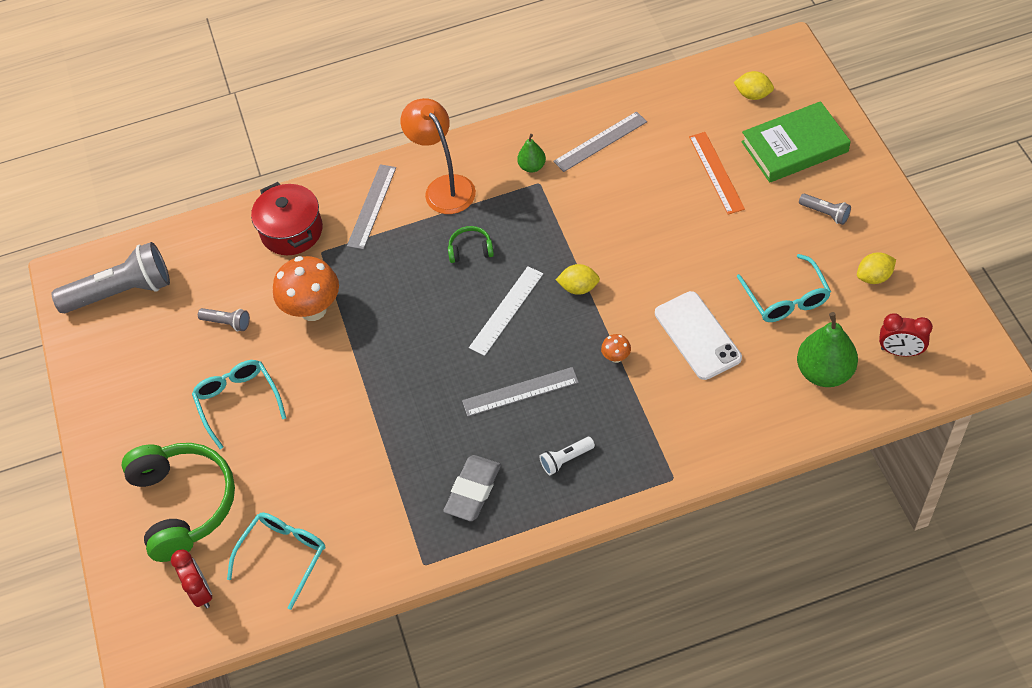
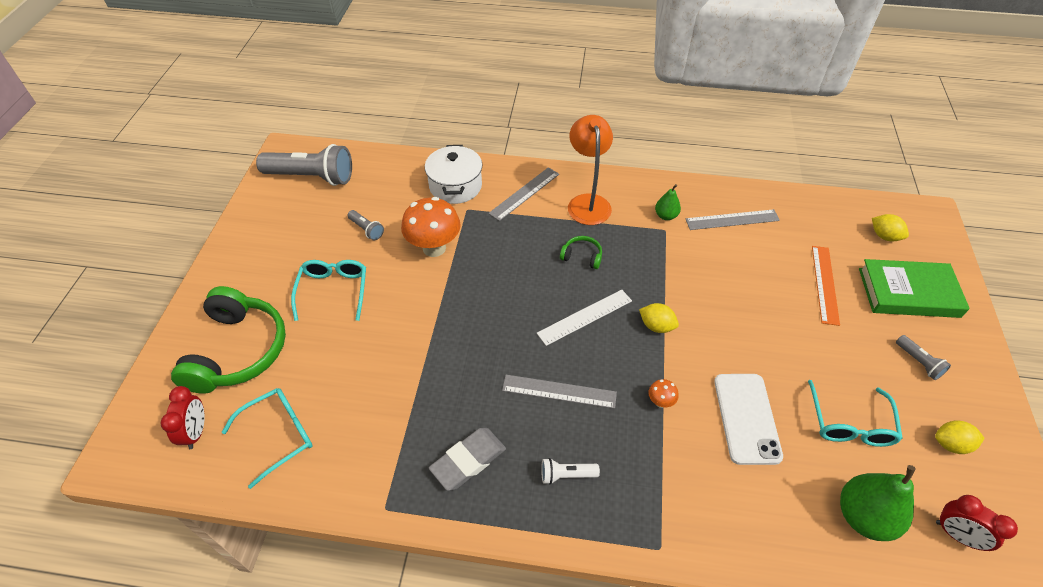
camera: 20 degrees right, 5 degrees down
red pot [251,182,323,255] -> white pot [425,145,482,204]

